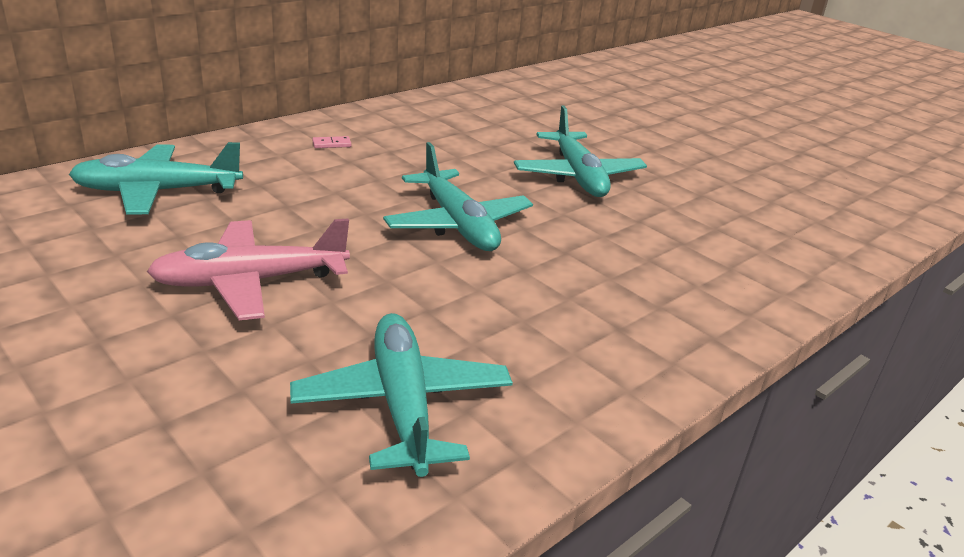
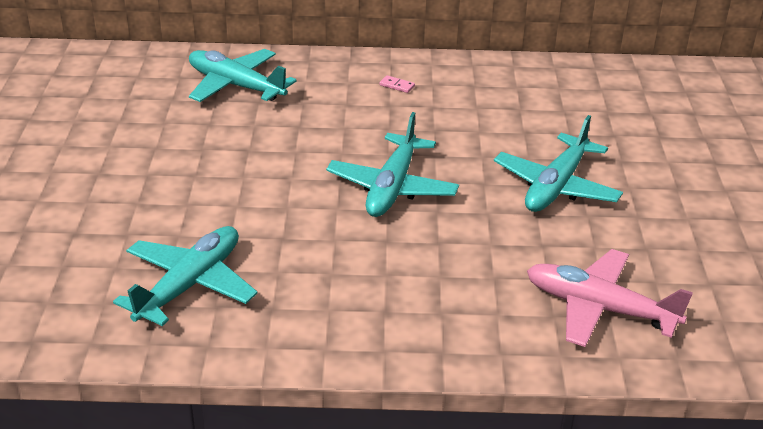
camera: 45 degrees right, 5 degrees up
pink plane [147,218,350,320] -> pink plane moved to [527,249,693,347]

